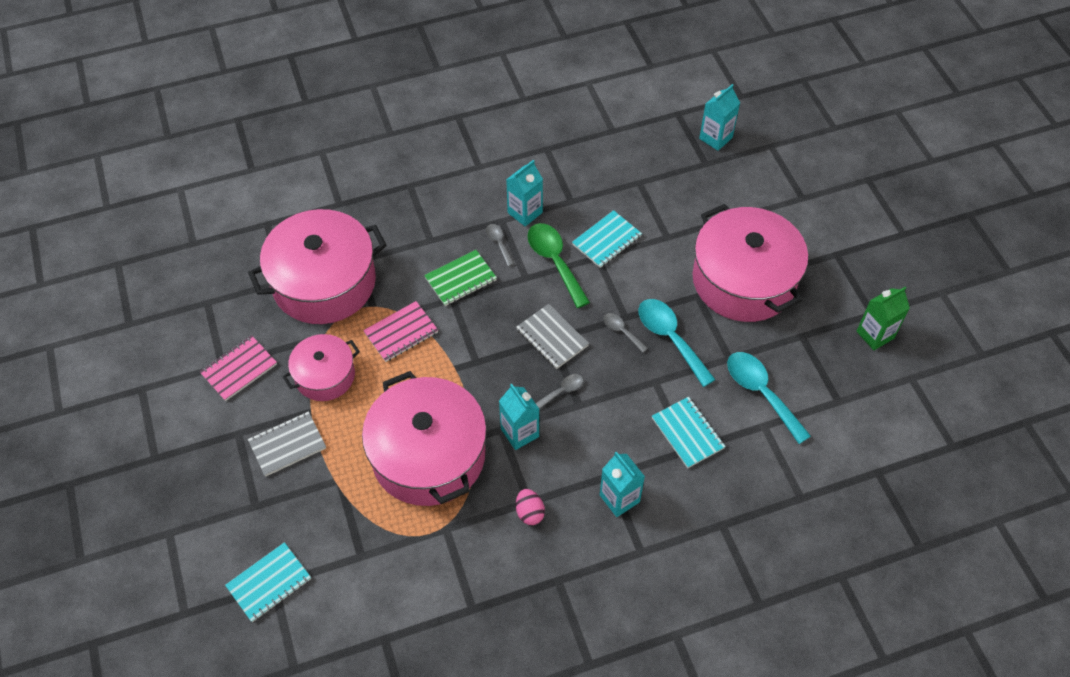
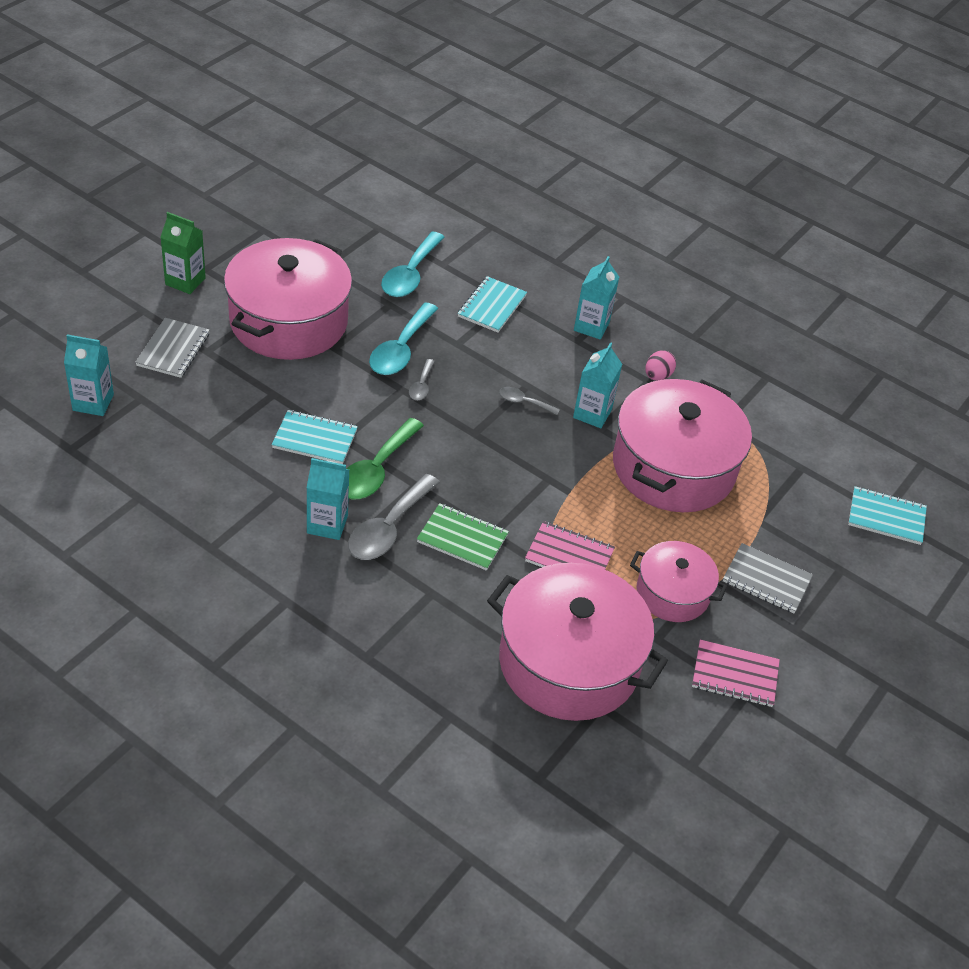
camera: 130 degrees left, 10 degrees down
grey spoon [486,224,514,266] -> grey spoon [348,474,440,560], size x1.97
grey notebook [517,304,589,369] -> grey notebook moved to [135,318,210,378]
green carton [856,287,910,350] -> green carton moved to [160,212,206,294]

